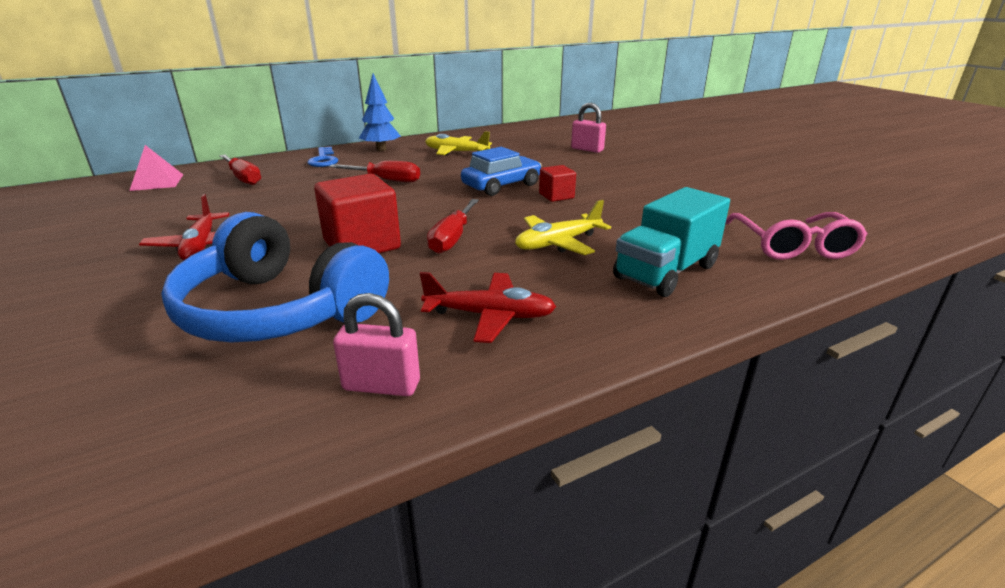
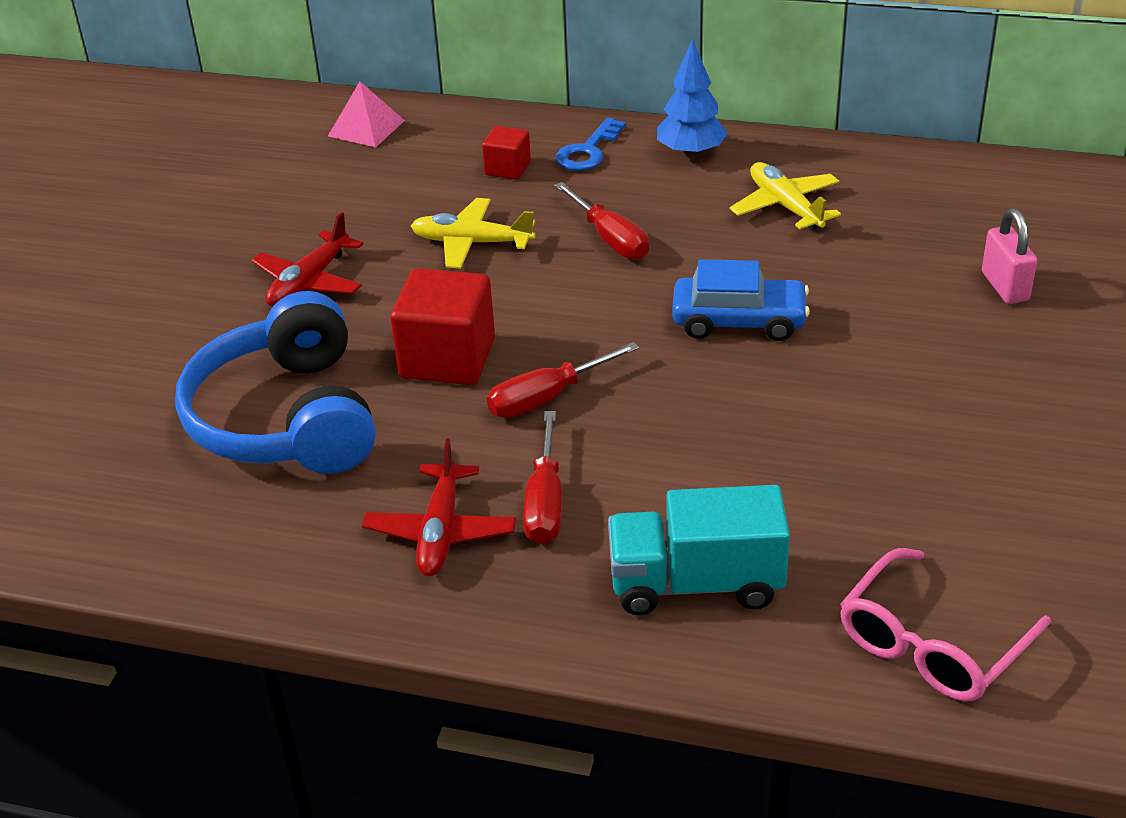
camera: 45 degrees right, 10 degrees up
red screwdriver [219,155,261,185] -> red screwdriver moved to [523,411,562,544]
pink padlock [333,293,420,396] -> none
red plane [420,272,556,343] -> red plane turned 45 degrees clockwise [362,438,516,576]
yellow plane [515,200,611,255] -> yellow plane moved to [411,198,535,269]
red cube [539,165,576,202] -> red cube moved to [482,126,531,180]

